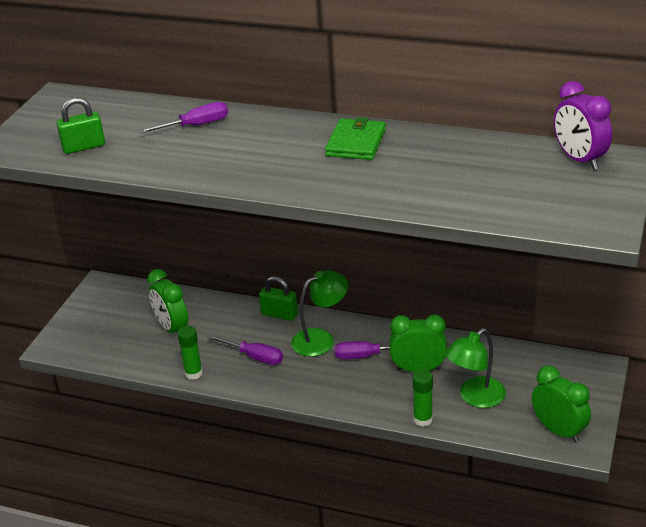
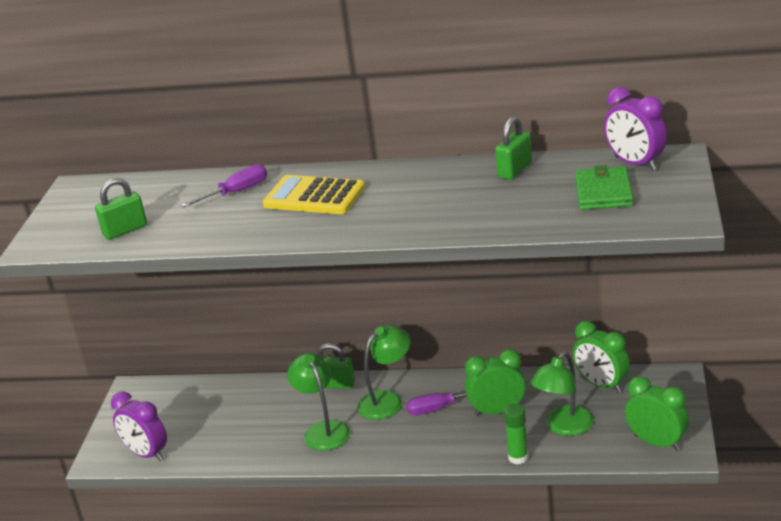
camera: 10 degrees left, 5 degrees down
green clock [147,269,189,333] -> green clock moved to [573,321,630,393]
green glue stick [177,326,203,380] -> none
purple screwdriver [208,335,283,365] -> green lamp [287,353,350,451]
green wallet [325,117,386,160] -> green wallet moved to [575,165,633,210]
none -> purple clock [111,392,167,461]
none -> yellow calculator [262,175,365,214]
none -> green padlock [495,116,532,180]

